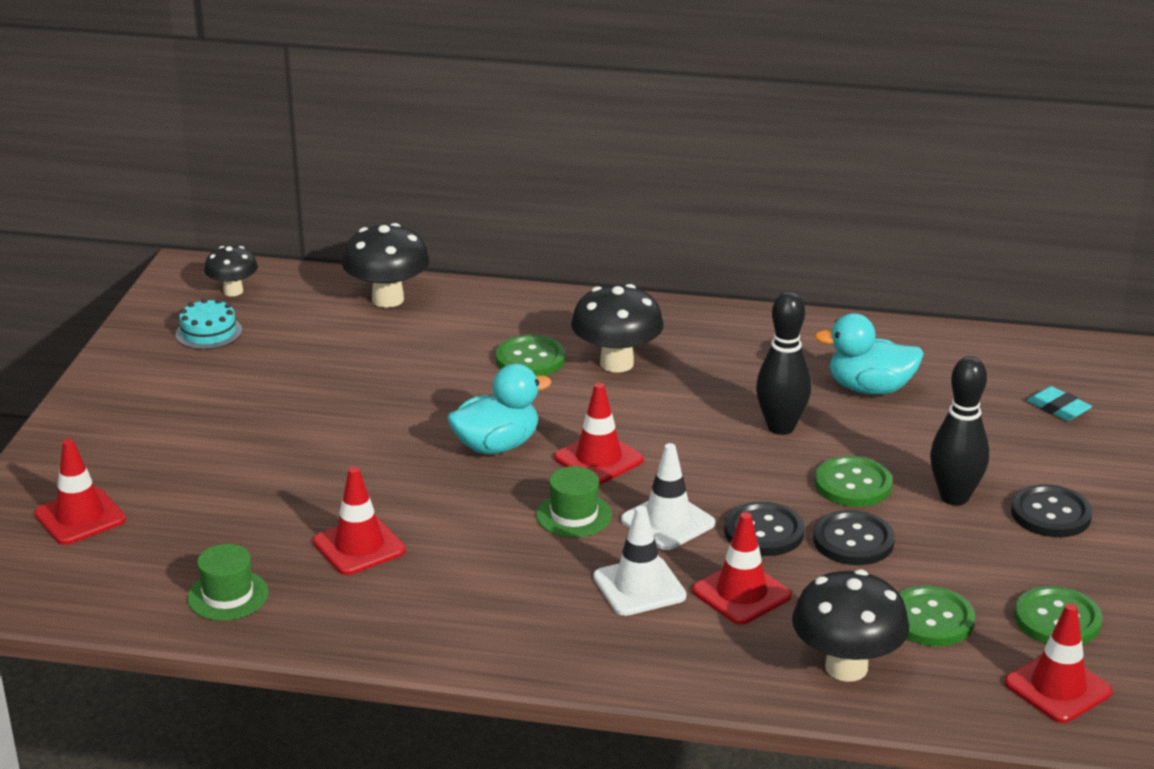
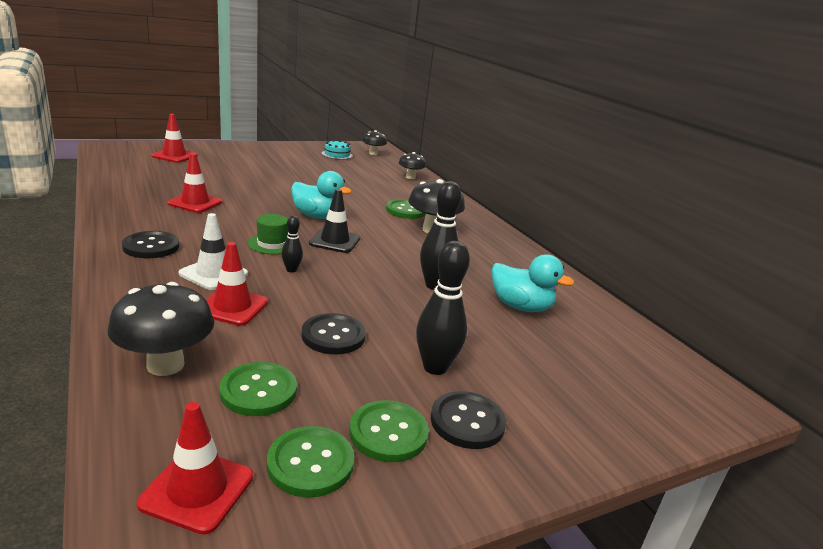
camera: 50 degrees right, 5 degrees down
green hat [187,544,269,621] -> none
black mushroom [342,223,430,307] -> black mushroom [399,152,426,179], size x0.61
red traffic cone [554,383,644,484] -> black traffic cone [309,189,360,253]
white traffic cone [621,443,715,550] -> black bowling pin [282,216,303,273]
black button [724,501,805,556] -> black button moved to [122,231,179,258]
turquoise duck [815,313,924,395] -> turquoise duck turned 150 degrees clockwise [492,254,574,312]
green button [815,456,893,507] -> green button moved to [349,400,429,462]
turquoise eraser [1027,386,1092,421] -> none

